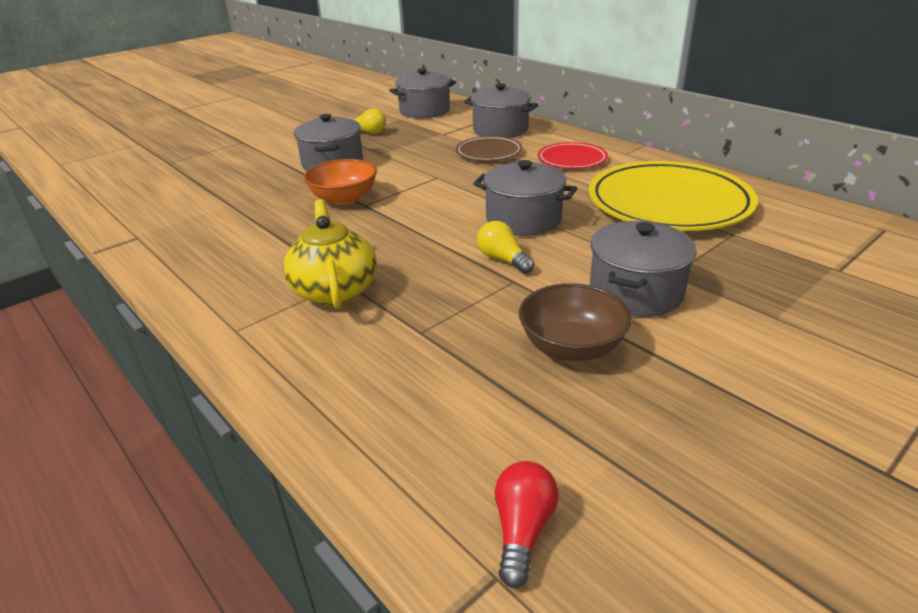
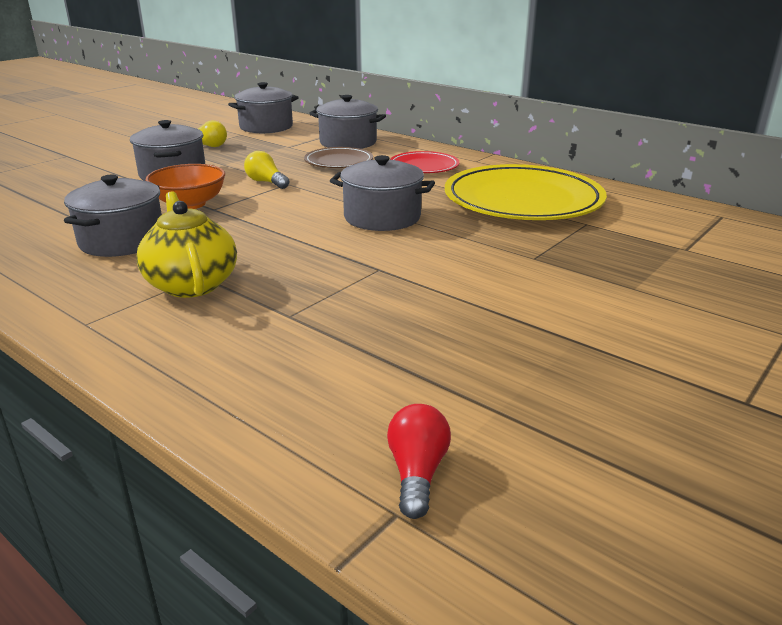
camera: 10 degrees left, 5 degrees down
yellow light bulb [477,221,534,274] -> yellow light bulb moved to [244,151,289,189]
brown bowl [519,283,632,361] -> none
grey pot [590,221,697,317] -> grey pot moved to [64,175,162,257]

